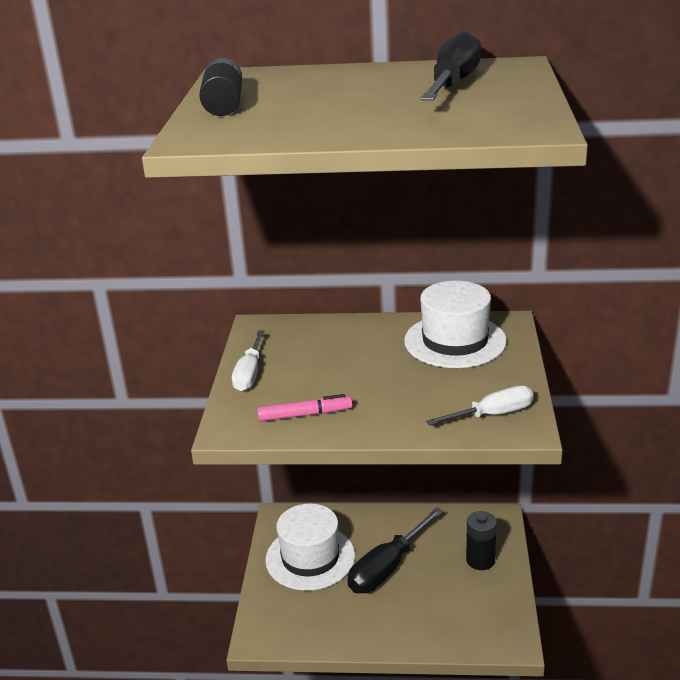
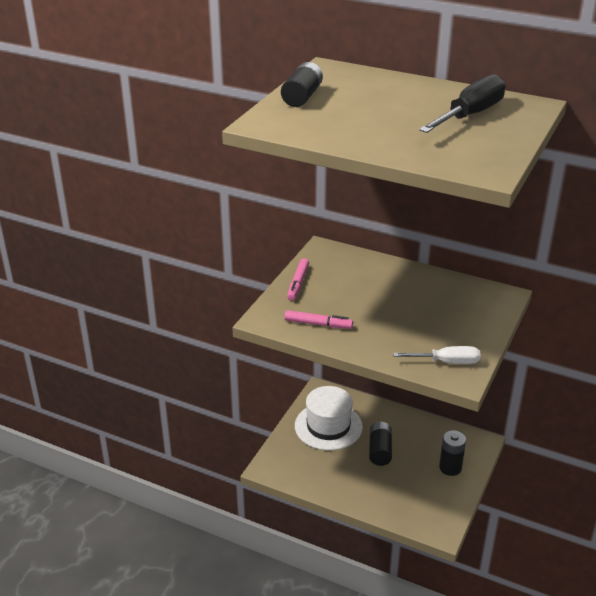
camera: 20 degrees right, 5 degrees up
white screwdriver [232,330,265,391] -> pink marker [287,258,309,301]
black screwdriver [347,507,443,593] -> black battery [369,422,392,466]
white hat [404,281,507,368] -> none

